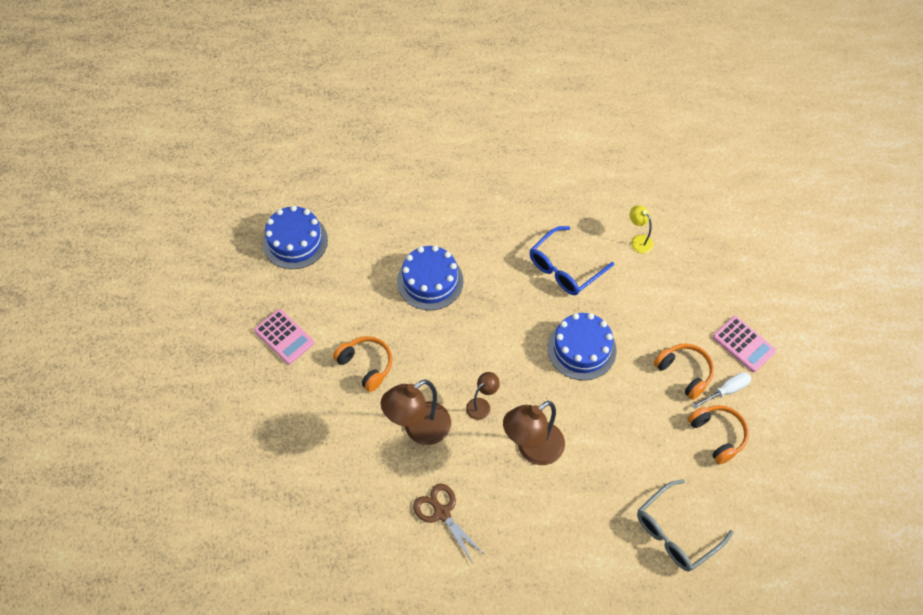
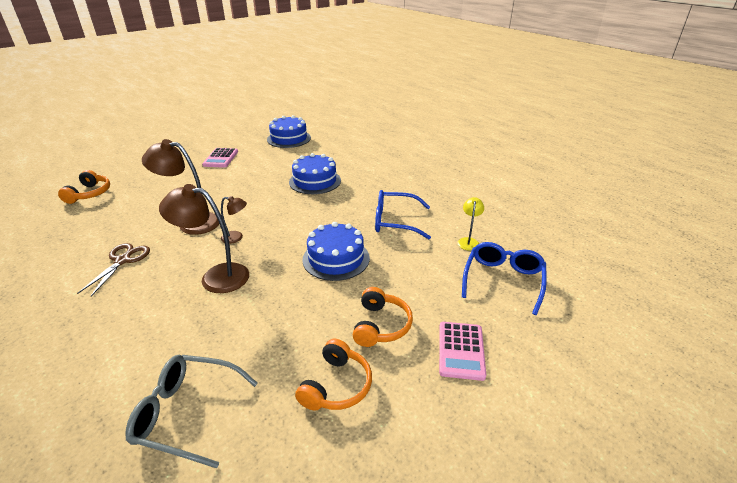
camera: 50 degrees right, 25 degrees down
orange headphones [333,336,392,392] -> orange headphones moved to [58,170,110,204]
white screwdriver [692,372,751,409] -> none
none -> blue glasses [462,242,547,315]

